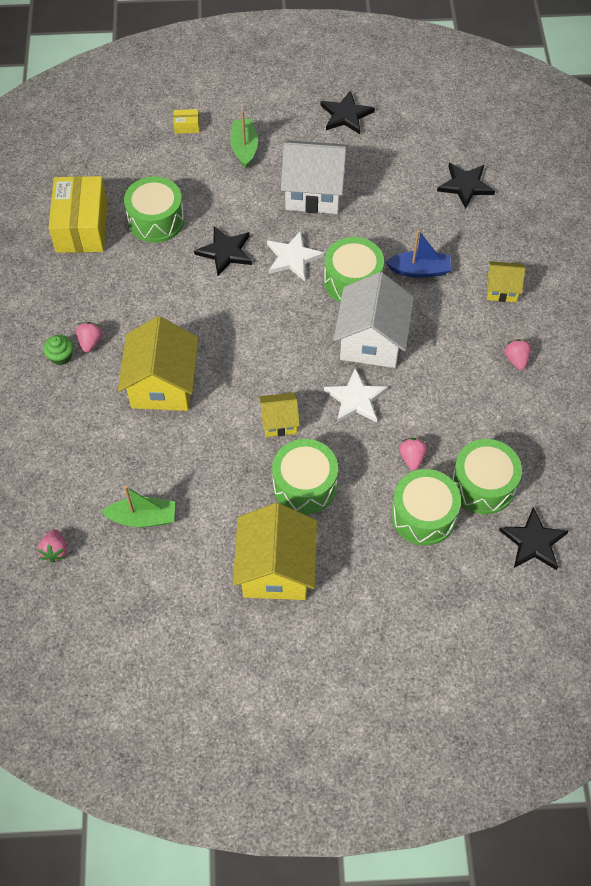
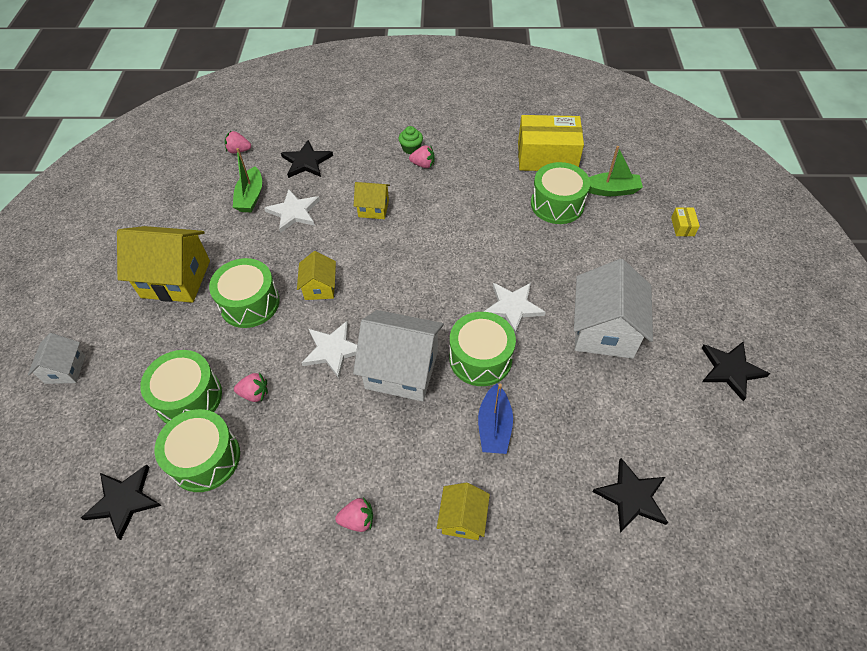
camera: 95 degrees right, 5 degrees down
yellow house [118,316,199,411] -> yellow house [354,182,390,219], size x0.53
black star [194,226,252,276] -> black star moved to [281,140,333,178]
green boat [230,110,258,168] -> green boat moved to [589,146,643,196]
none -> white house [28,333,85,384]
none -> white star [264,189,320,233]

